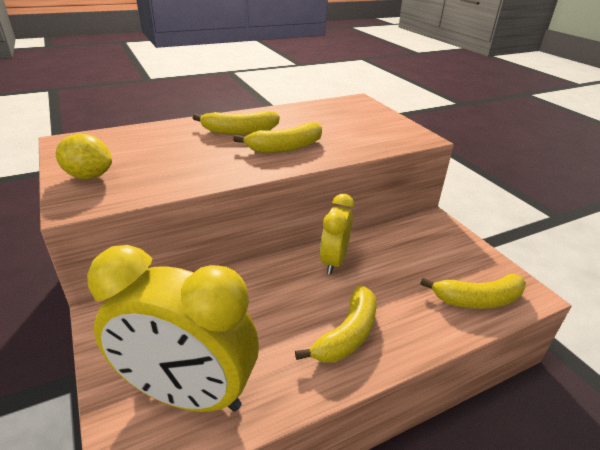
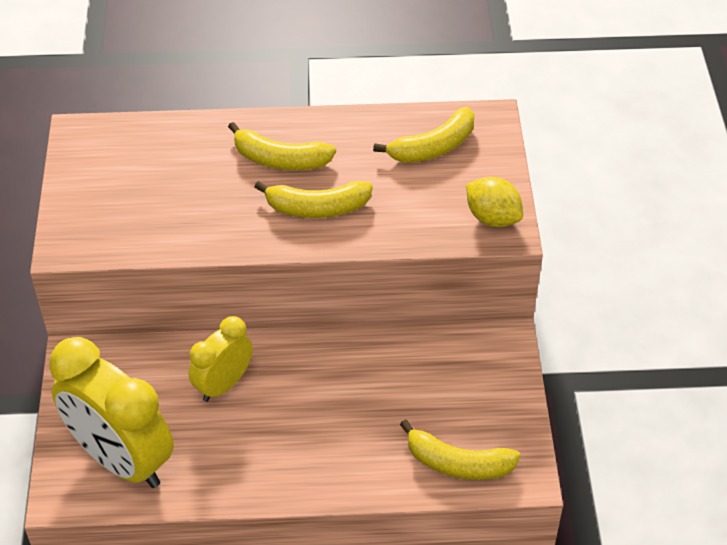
camera: 25 degrees right, 15 degrees up
yellow lemon [56,134,112,179] -> yellow lemon moved to [466,177,523,227]
yellow banana [295,286,377,363] -> yellow banana moved to [373,107,474,163]
yellow clock [320,194,354,275] -> yellow clock moved to [189,316,253,402]

